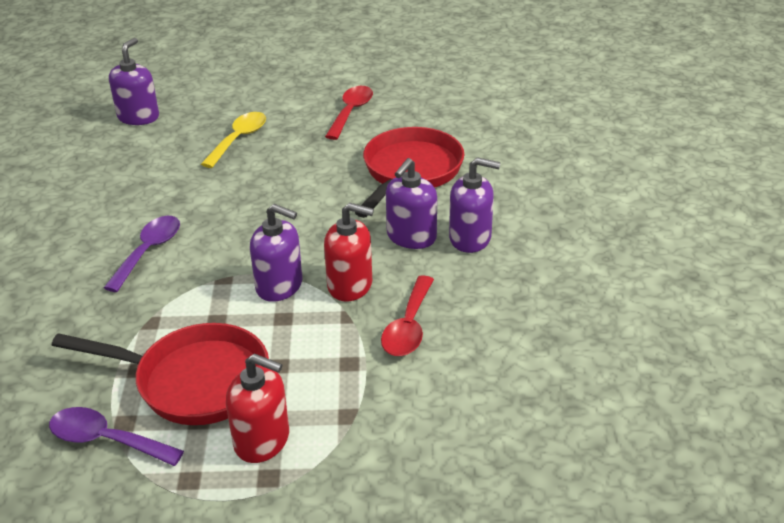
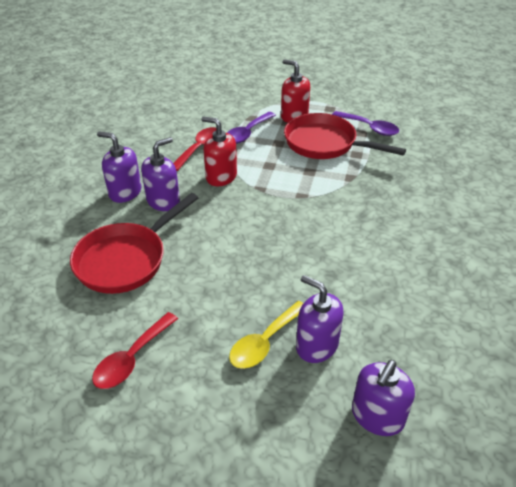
camera: 165 degrees left, 5 degrees up
purple spoon [104,216,180,292] -> purple spoon moved to [227,112,276,144]
purple soap dispenser [250,204,302,302] -> purple soap dispenser moved to [296,275,344,363]

